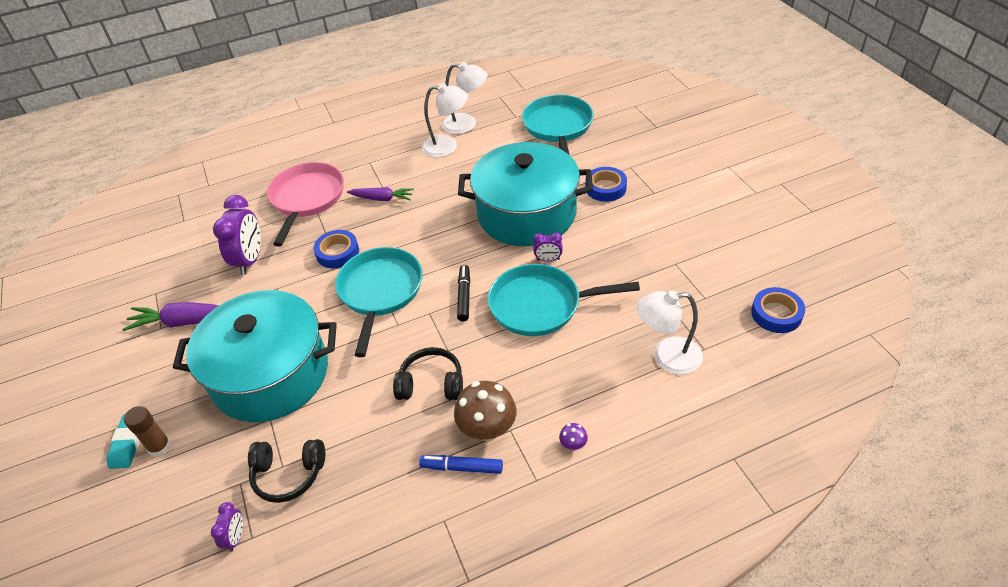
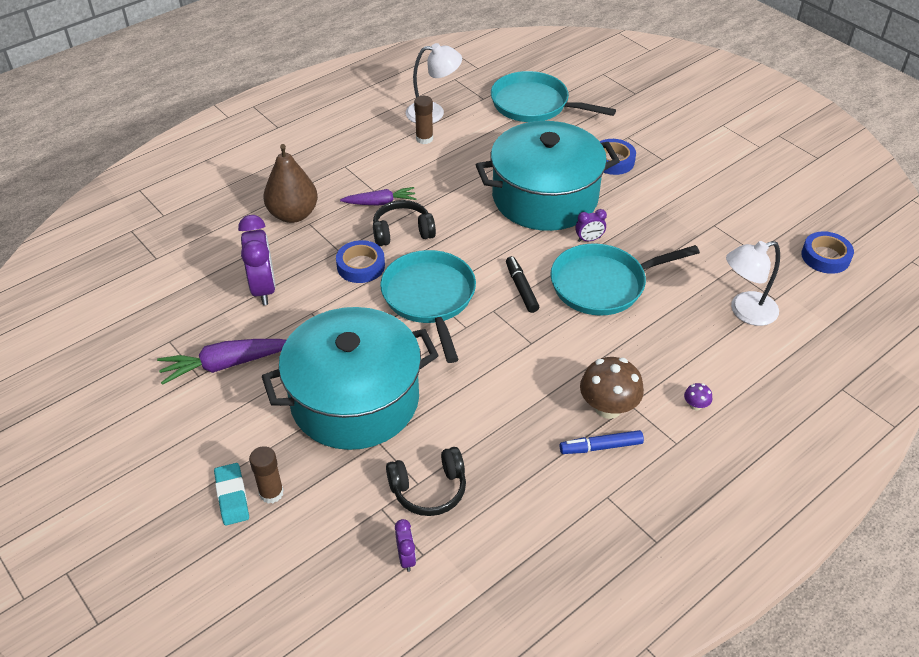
camera: 20 degrees left, 0 degrees up
pink pan [267,162,344,246] -> brown pear [264,144,318,223]
black headphones [393,347,463,400] -> black headphones moved to [373,200,436,246]
white lamp [422,83,468,158] -> brown glue stick [414,96,433,144]
turquoise pan [522,95,594,154] -> turquoise pan turned 45 degrees counterclockwise [491,71,616,122]

